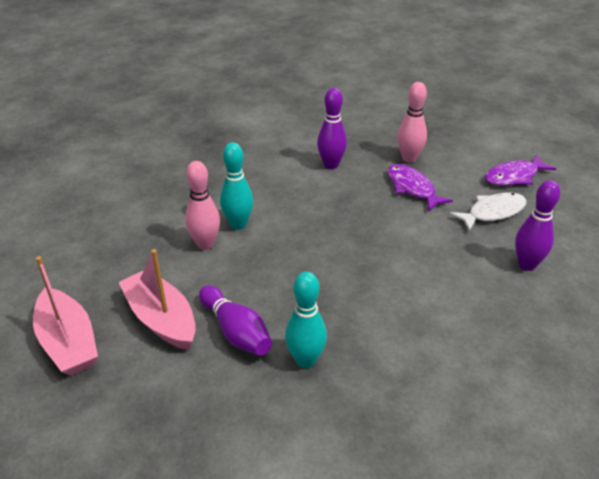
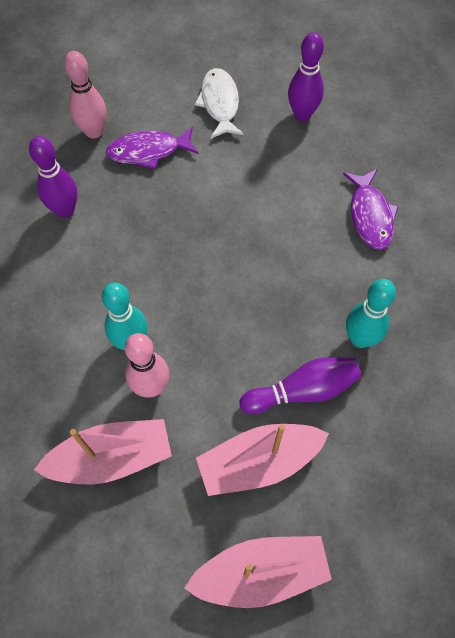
camera: 70 degrees left, 25 degrees up
purple fish [485,155,556,186] -> purple fish moved to [343,169,399,250]
none -> pink boat [34,419,172,485]

